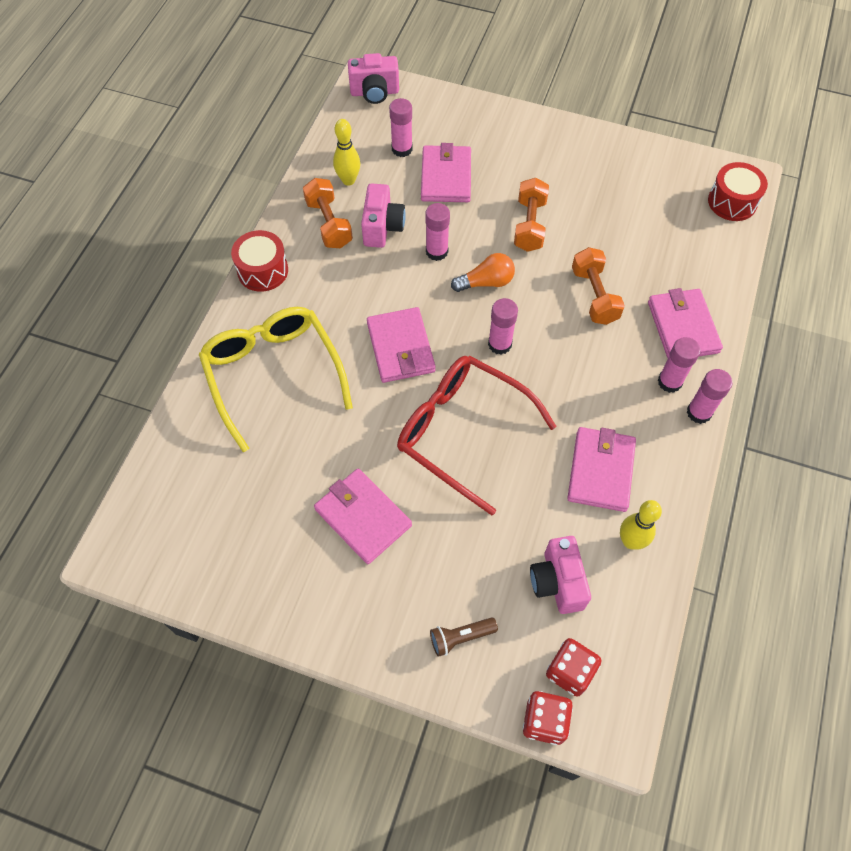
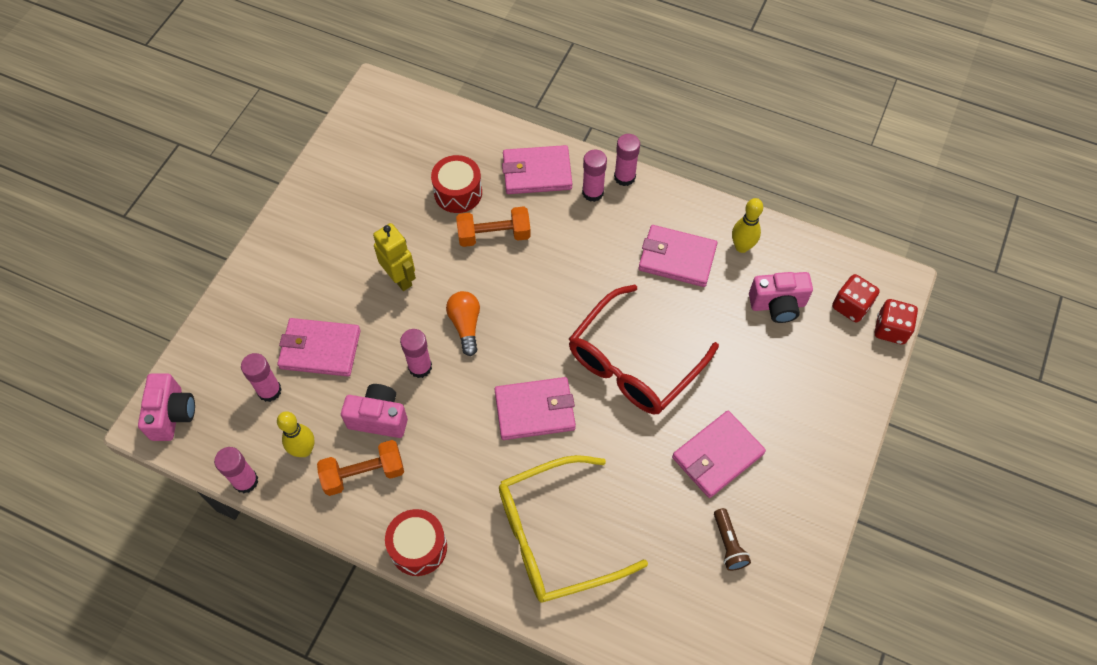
camera: 85 degrees left, 0 degrees up
brown flashlight [430,617,498,657] -> brown flashlight moved to [714,508,751,571]
pink glue stick [488,298,518,355] -> pink glue stick moved to [214,447,258,493]
orange dumbbell [514,178,549,252] -> yellow robot [373,223,416,291]
red drum [708,162,768,221] -> red drum moved to [431,155,482,213]

